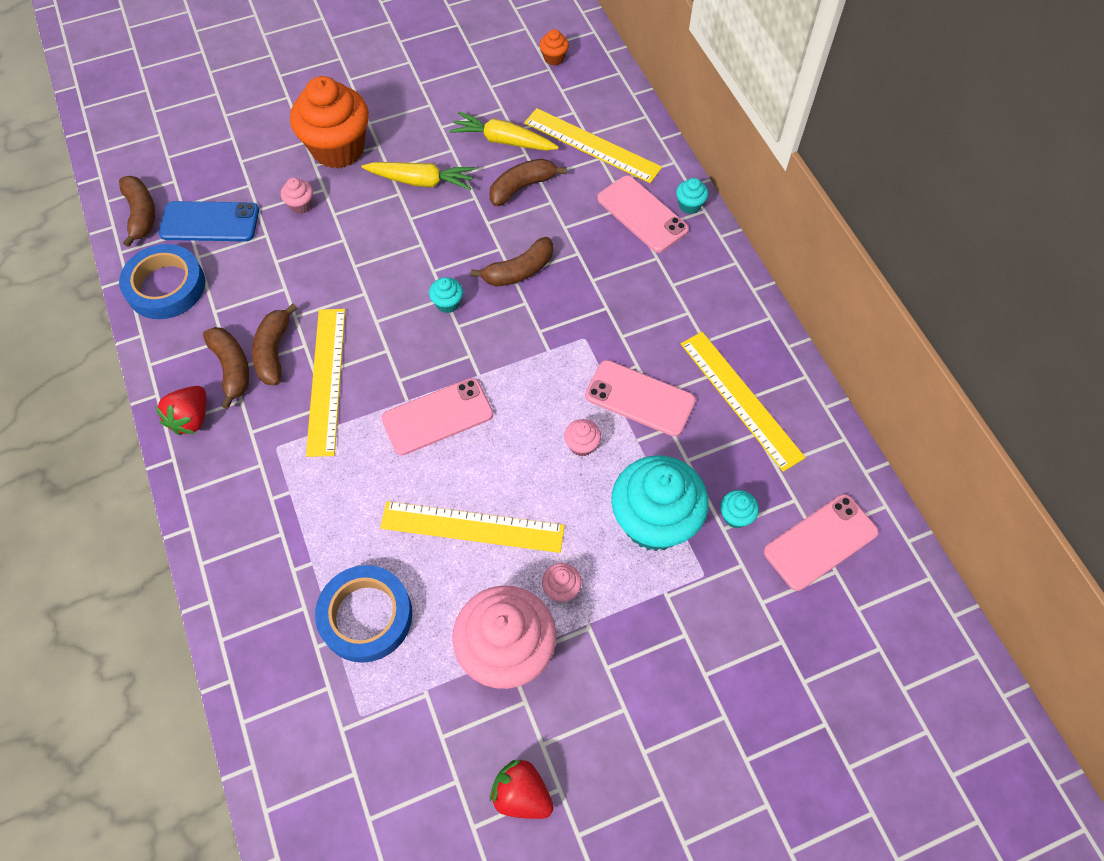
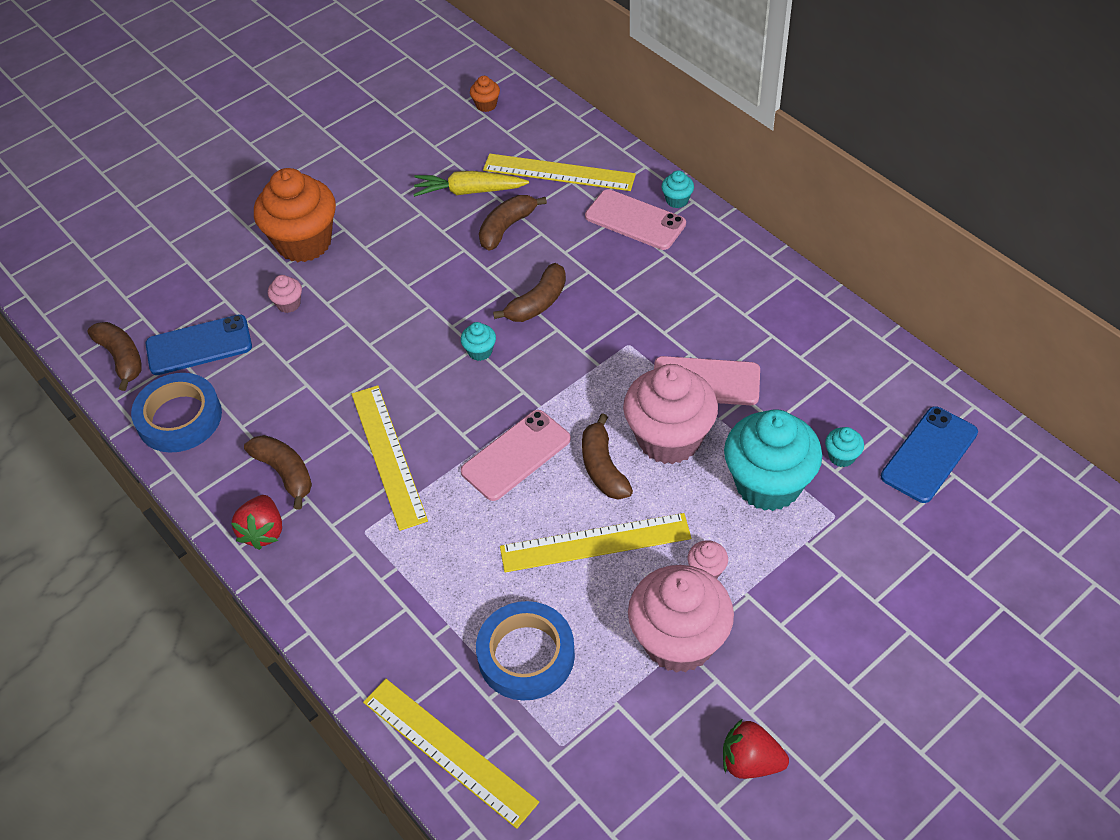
camera: 15 degrees left, 10 degrees down
brown banana [252,303,297,385] -> brown banana moved to [582,413,633,500]
yellow carrot [362,162,476,190] -> none
pink cupcake [564,419,601,456] -> pink cupcake [623,364,718,464], size x2.45
yellow ruler [681,332,806,472] -> yellow ruler moved to [363,679,539,829]
pink phone [764,494,879,591] -> blue phone [881,406,978,503]

